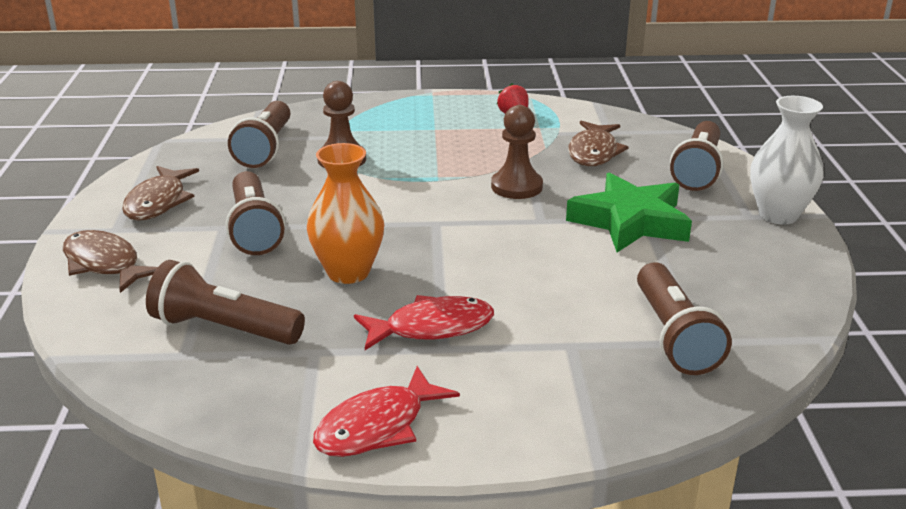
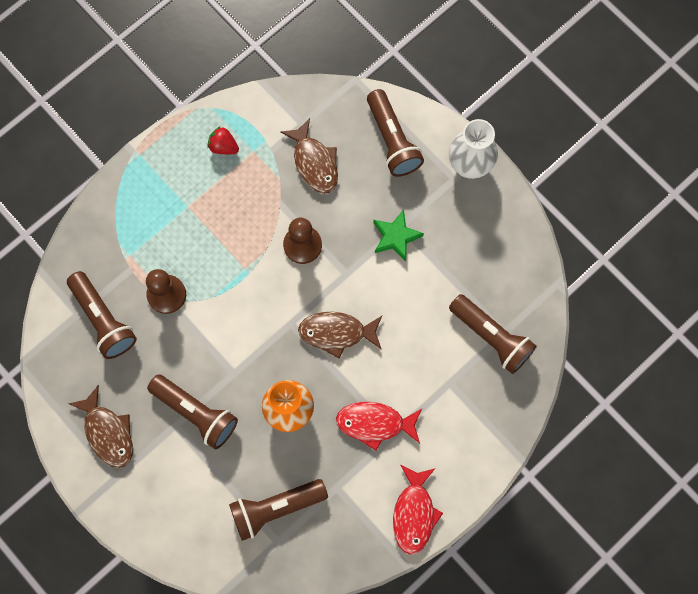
camera: 40 degrees left, 45 degrees up
brown fish [63,230,158,293] -> brown fish moved to [298,312,382,359]
red fish [354,295,494,350] -> red fish turned 120 degrees counterclockwise [336,402,422,451]
green star [566,172,692,253] -> green star [373,209,424,262], size x0.60

